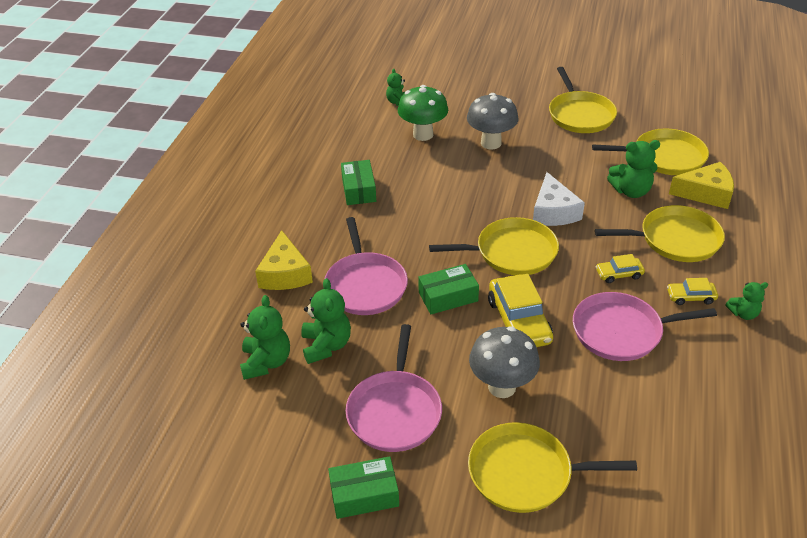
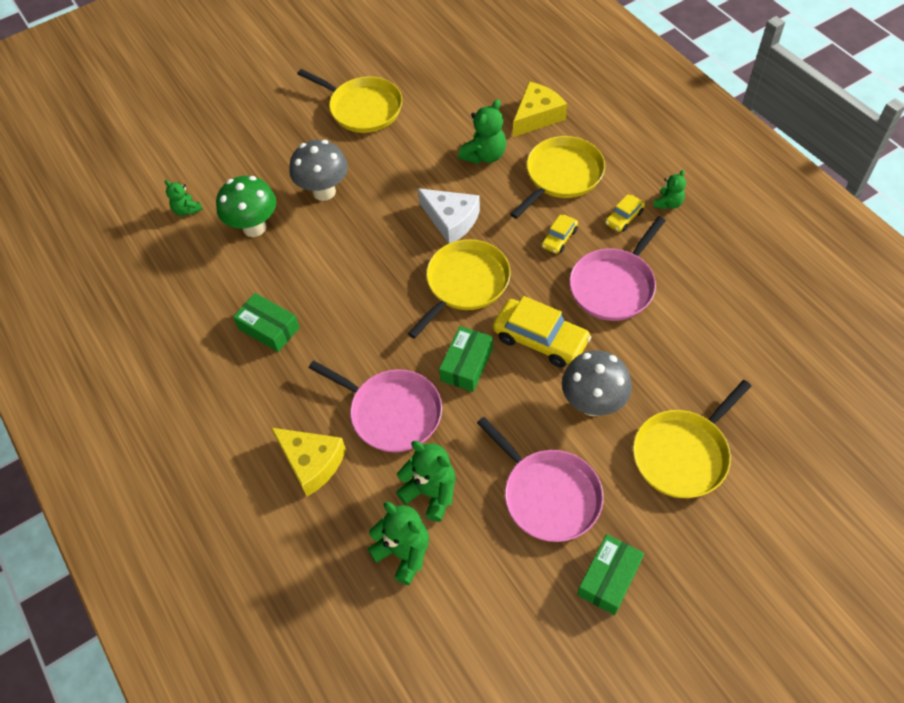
camera: 45 degrees left, 15 degrees up
yellow pan [592,128,709,175] -> none

